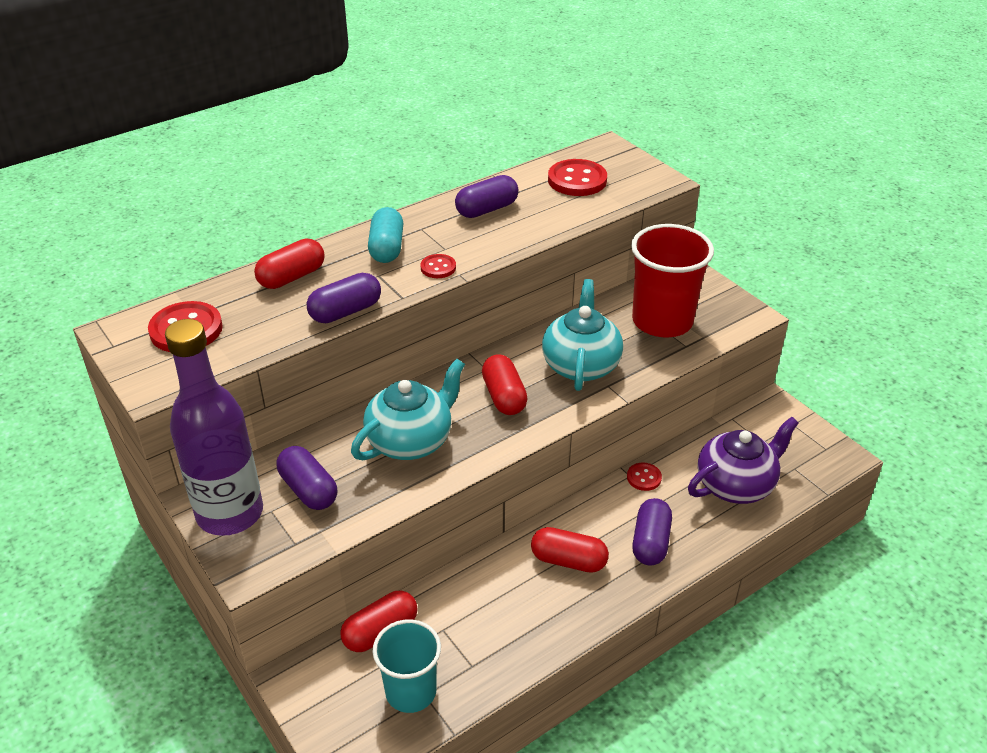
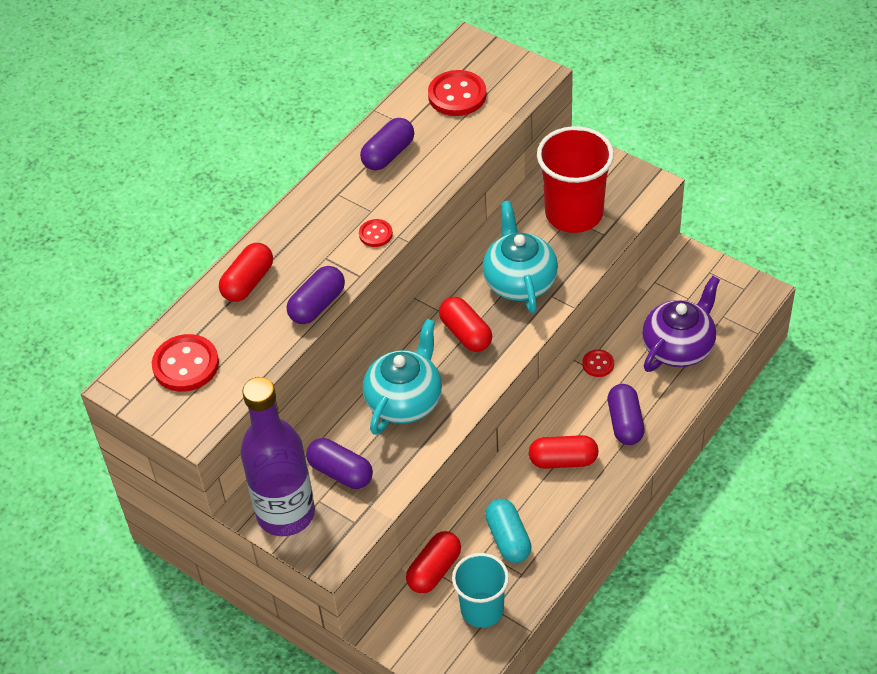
camera: 15 degrees left, 10 degrees up
turquoise capsule [368,207,404,263] -> turquoise capsule moved to [485,499,531,563]

